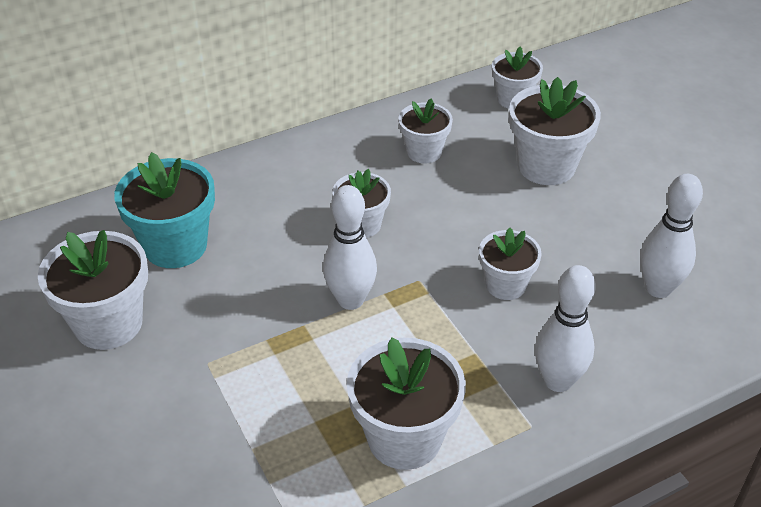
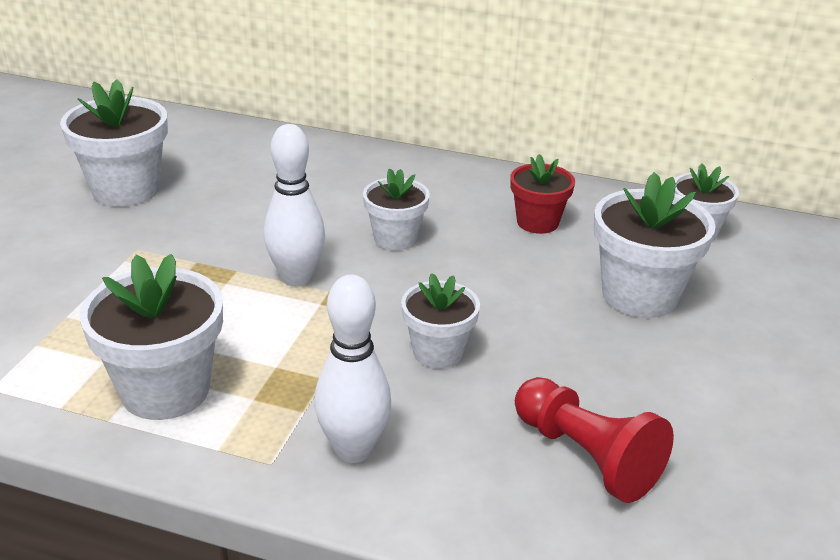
camera: 45 degrees right, 10 degrees down
turquoise flower pot [114,152,215,268] -> none
white flower pot [399,98,453,163] -> red flower pot [510,154,575,234]
white bowling pin [640,174,703,298] -> red pawn [515,377,674,503]

